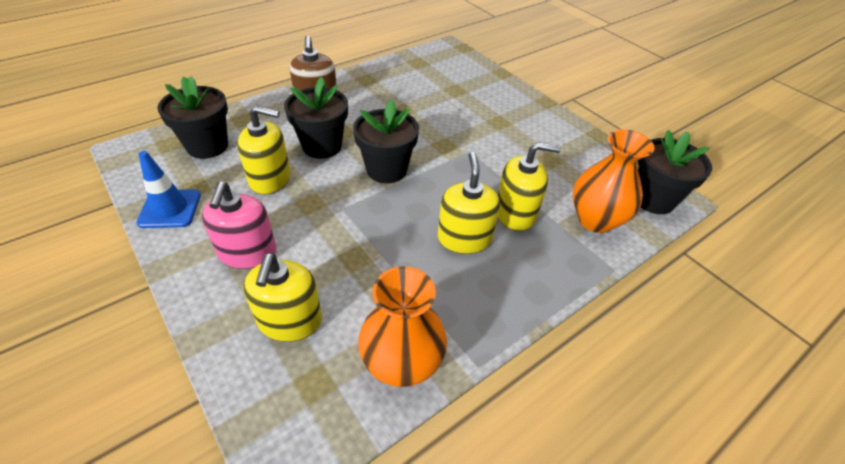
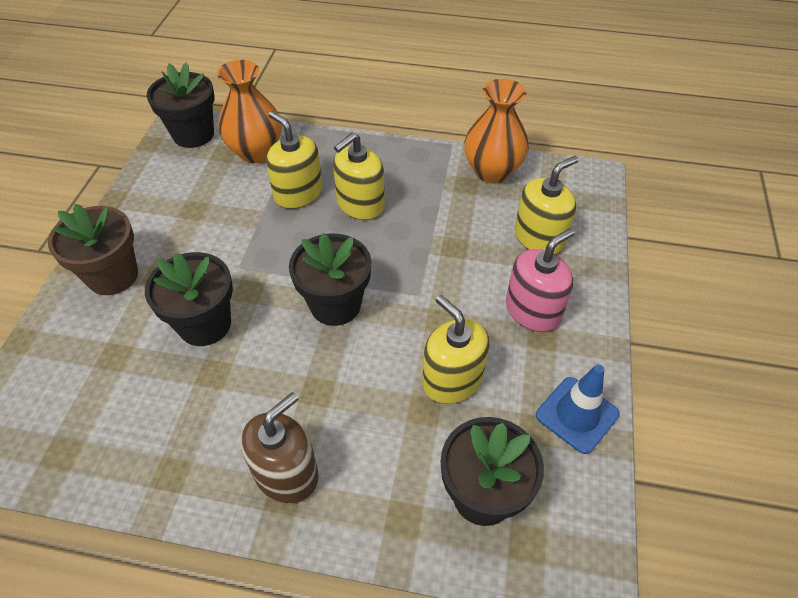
camera: 130 degrees left, 5 degrees up
black flower pot [284,77,348,159] -> black flower pot moved to [145,252,233,346]
none -> brown flower pot [48,204,138,295]

